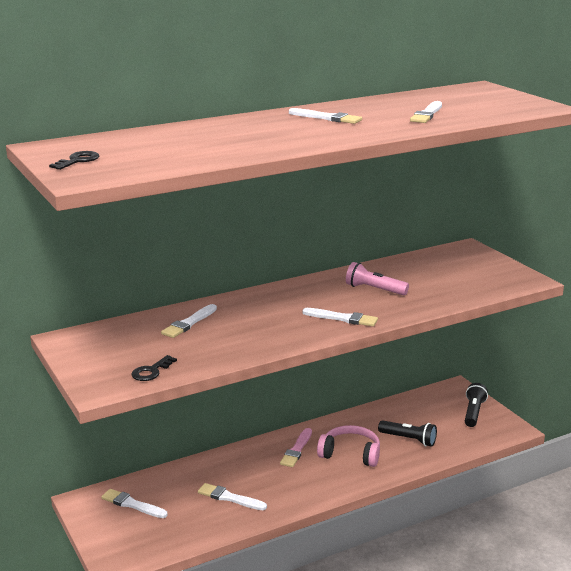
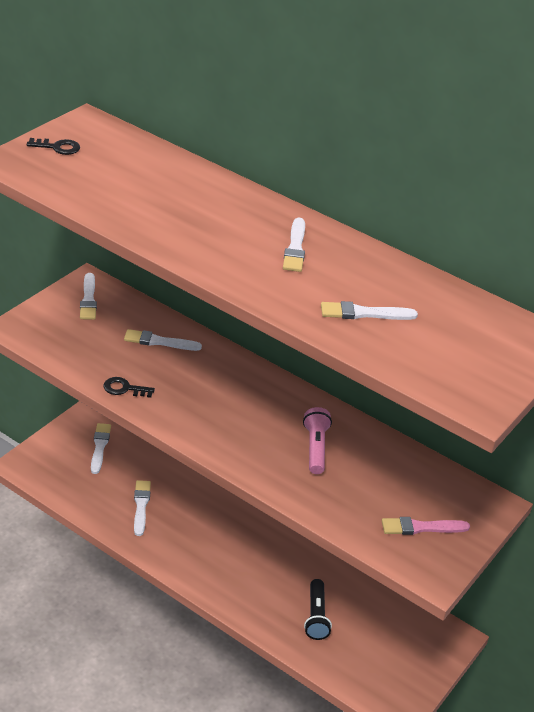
camera: 60 degrees right, 15 degrees up
black key [132,355,177,381] -> black key moved to [104,377,155,398]
pink brush [280,428,312,467] -> pink brush moved to [382,517,470,535]
white brush [302,308,378,326] -> white brush moved to [80,273,97,320]
pink headphones [317,425,380,467] -> none
black flashlight [465,383,488,427] -> none

